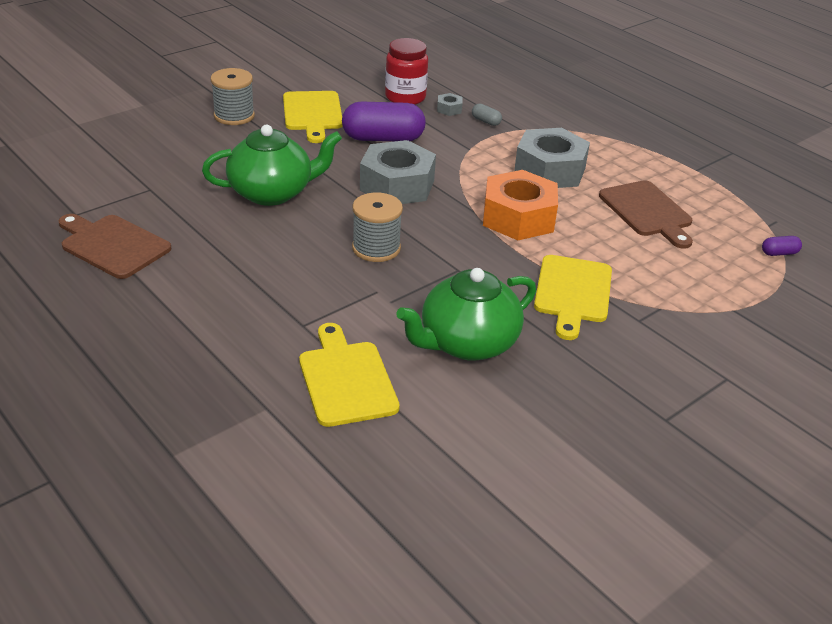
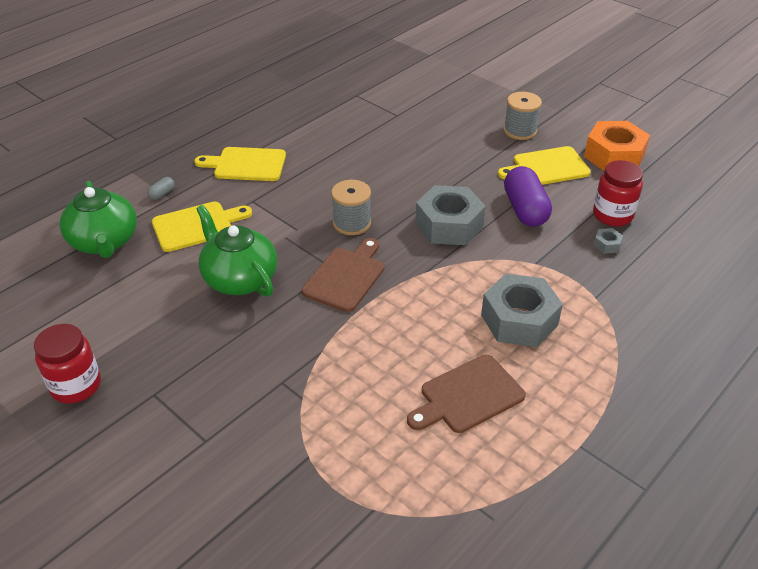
camera: 85 degrees right, 5 degrees up
brown cutting board [58,214,172,279] -> brown cutting board moved to [302,238,384,312]
green teapot [202,125,342,206] -> green teapot moved to [60,181,137,258]
grey capsule [472,104,502,126] -> grey capsule moved to [147,177,175,200]
orange nut [483,170,558,240] -> orange nut moved to [584,121,650,171]
yellow cutting board [534,255,612,340] -> yellow cutting board moved to [194,147,286,181]
purple capsule [762,236,802,256] -> none
none -> red jar [34,324,101,404]

